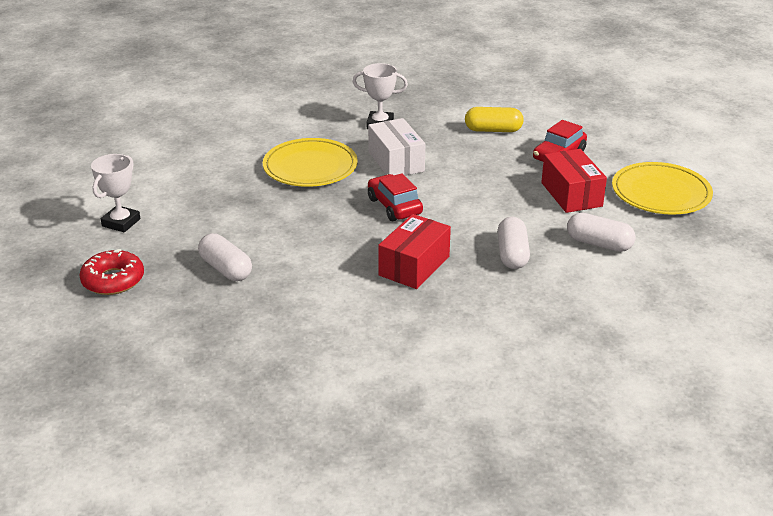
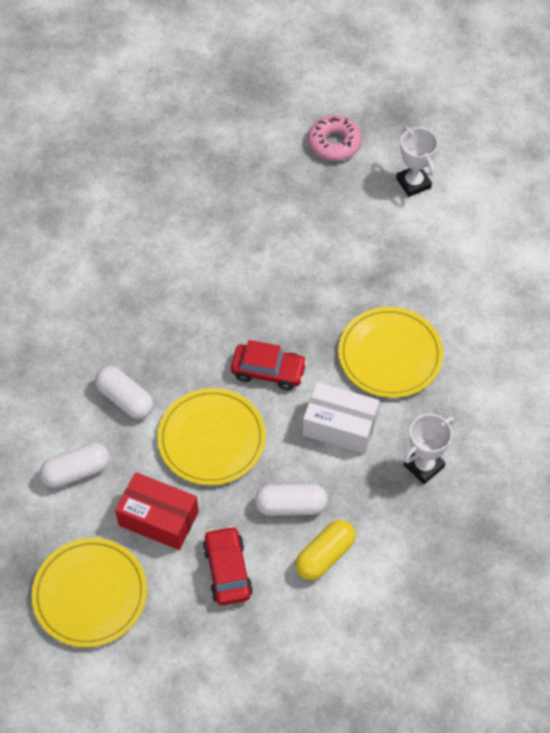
camera: 130 degrees right, 25 degrees up
red donut [79,249,144,295] -> pink donut [308,115,362,161]
white capsule [198,233,252,281] -> white capsule moved to [255,484,328,516]
red box [378,214,451,289] -> none
none -> yellow plate [157,388,266,485]

